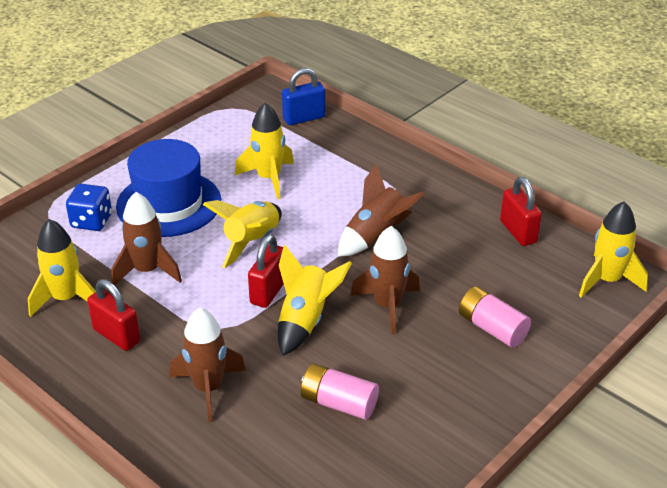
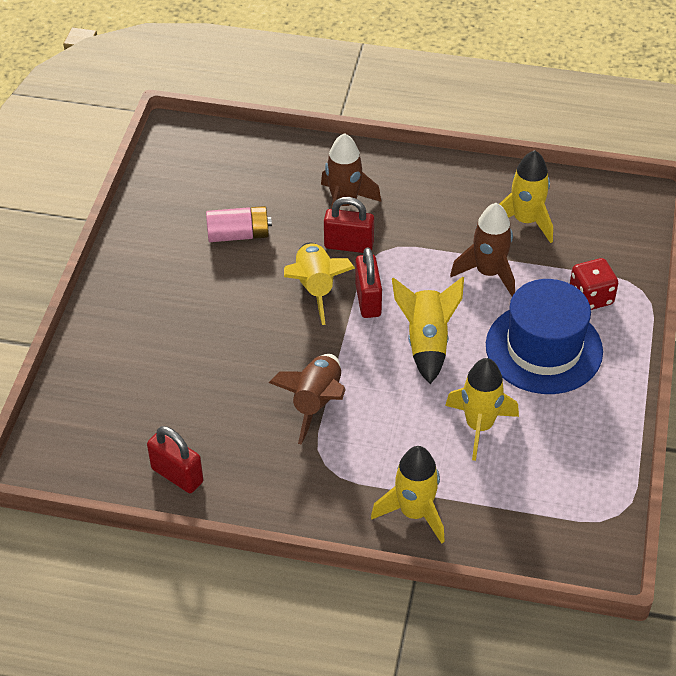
camera: 150 degrees right, 10 degrees up
blue dice [66,184,112,231] -> red dice [570,258,618,310]
red padlock [87,279,140,351] -> red padlock moved to [324,197,374,253]
blue padlock [282,68,325,125] -> none
brown rocket [350,226,420,334] -> none
pink battery [459,286,531,348] -> none
yellow rocket [579,201,648,298] -> yellow rocket moved to [371,446,445,544]

